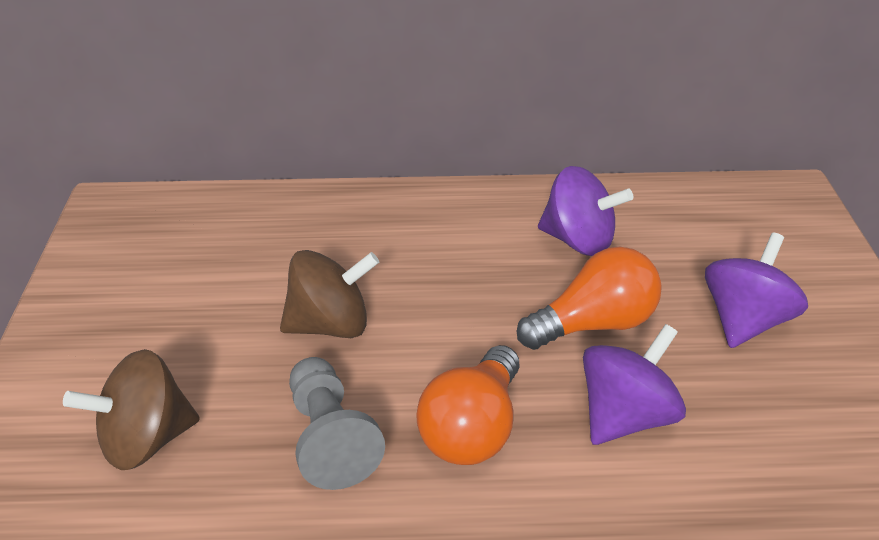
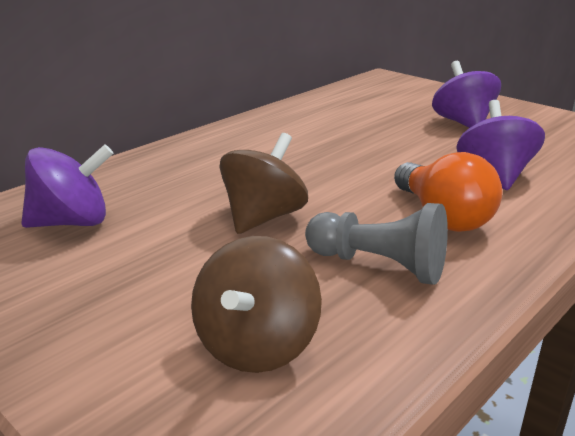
camera: 45 degrees left, 10 degrees down
orange light bulb [517,247,662,350] -> none
purple spinning top [538,166,633,256] -> purple spinning top moved to [21,144,114,228]

